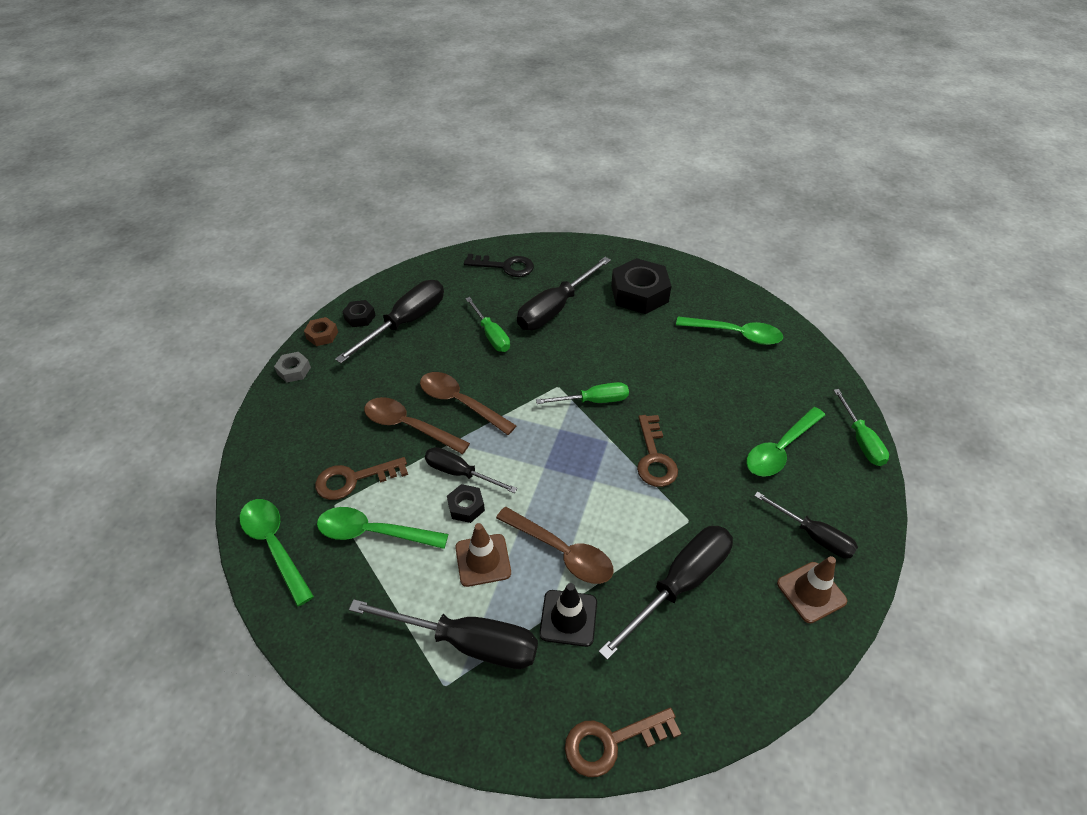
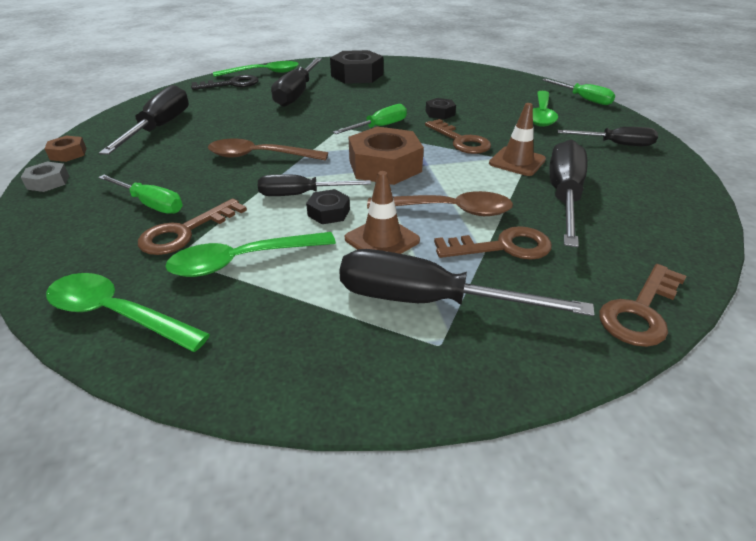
camera: 30 degrees left, 10 degrees down
black nut [342,300,376,327] -> black nut moved to [426,98,456,119]
black screwdriver [349,599,538,669] -> black screwdriver turned 150 degrees counterclockwise [339,249,595,316]
brown spoon [364,397,470,454] -> none
green screwdriver [465,297,510,352] -> green screwdriver moved to [98,175,183,214]
black traffic cone [539,583,597,647] -> brown key [434,226,552,260]
green spoon [676,316,783,345] -> green spoon moved to [213,61,299,77]
brown traffic cone [777,556,847,623] -> brown traffic cone moved to [489,103,546,176]
none -> brown nut [349,126,424,185]

